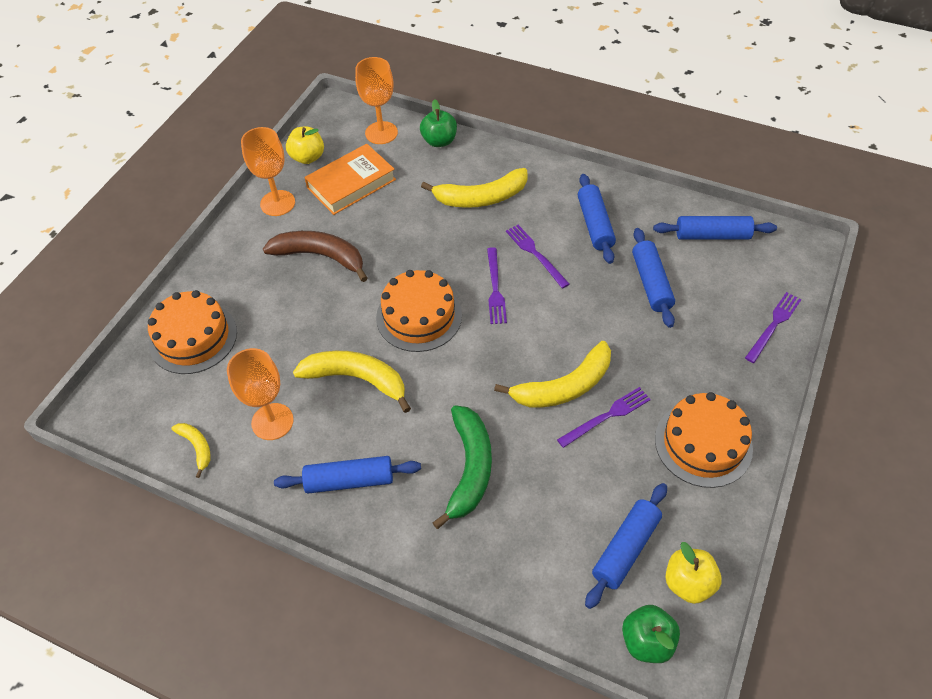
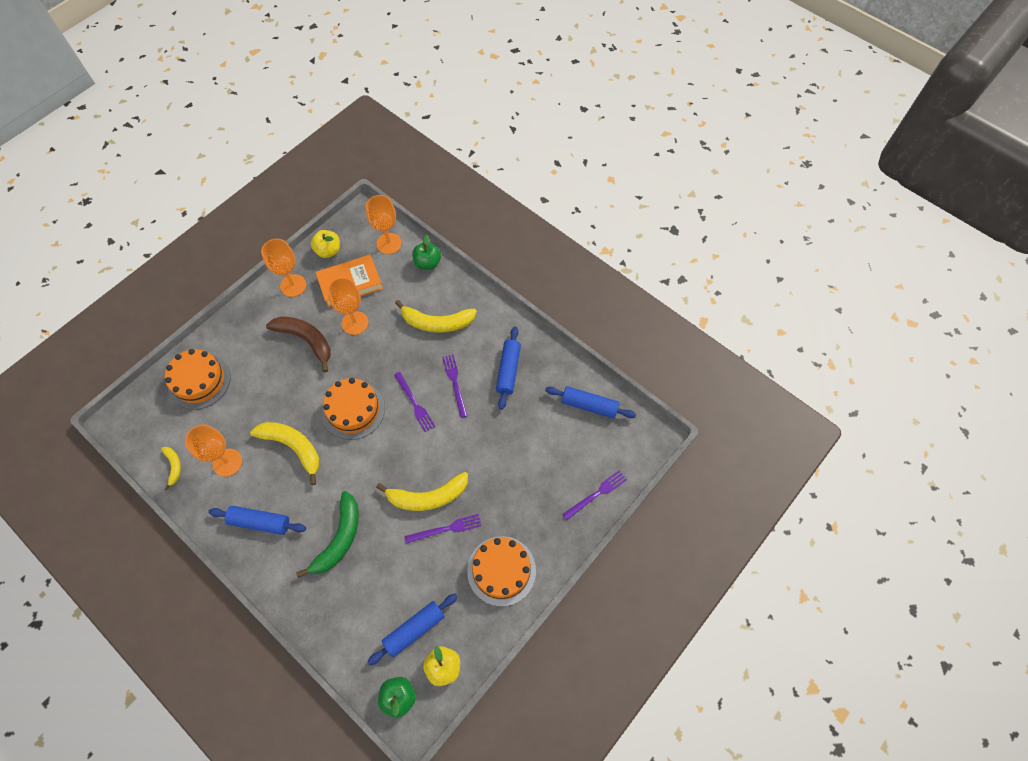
camera: 15 degrees right, 10 degrees up
purple fork [487,247,507,324] -> purple fork turned 45 degrees counterclockwise [394,372,435,432]
blue rolling pin [632,228,675,328] -> none
none -> orange goblet [328,278,369,335]

